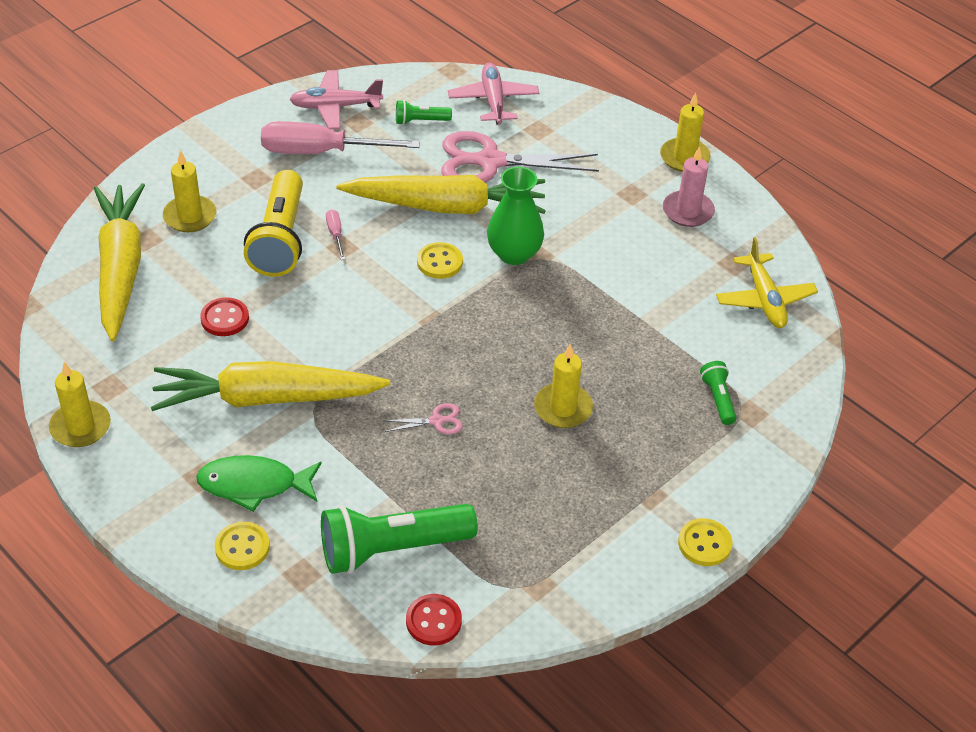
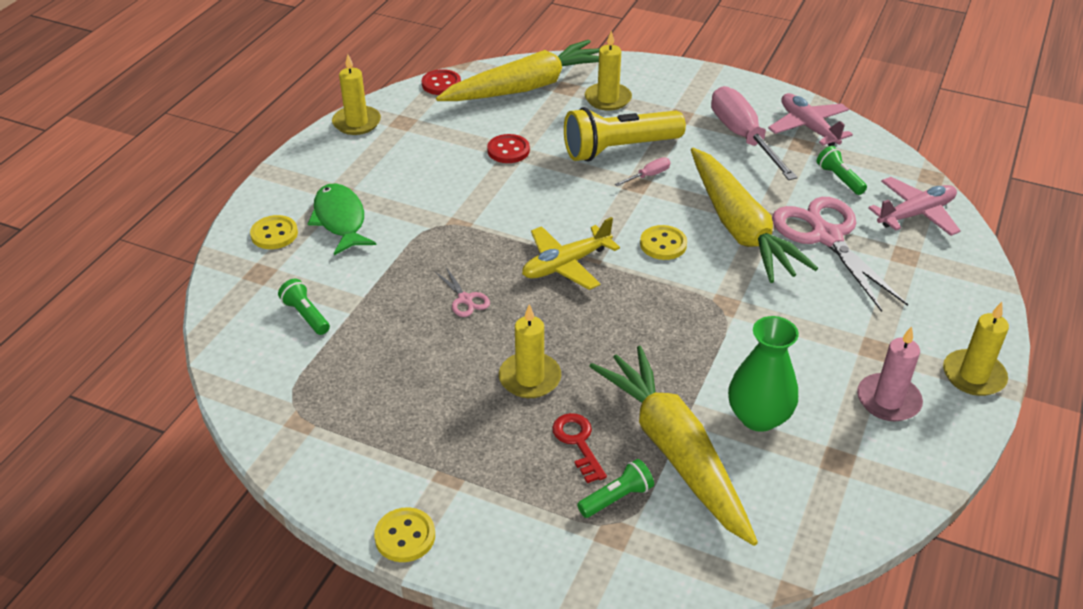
camera: 70 degrees right, 5 degrees down
yellow carrot [151,361,390,411] -> yellow carrot moved to [589,346,758,546]
green flashlight [321,504,478,574] -> green flashlight [278,279,330,335], size x0.47
red button [406,594,462,645] -> red button moved to [421,69,461,95]
green vase [487,167,544,265] -> green vase moved to [728,316,799,432]
yellow plane [716,237,818,328] -> yellow plane moved to [522,217,620,290]
none -> red key [552,413,607,483]

